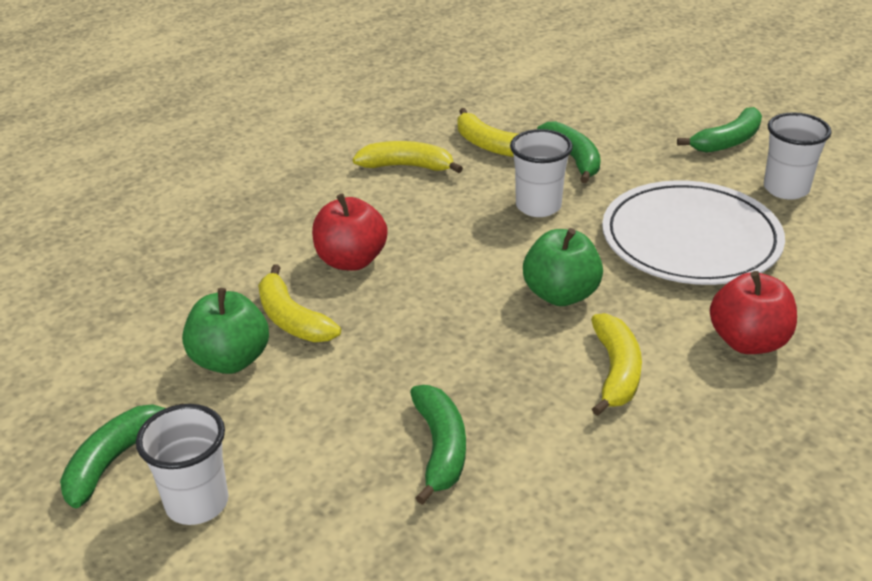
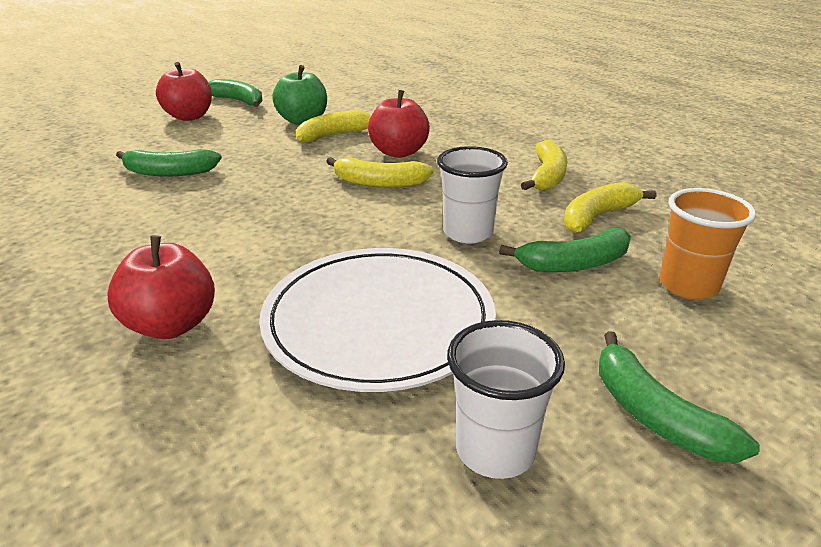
camera: 95 degrees right, 5 degrees down
white cup [136,404,229,525] -> red apple [156,62,212,121]
green apple [523,228,603,306] -> none
yellow banana [591,313,642,416] -> yellow banana moved to [326,157,434,188]
none -> orange cup [659,188,756,299]

